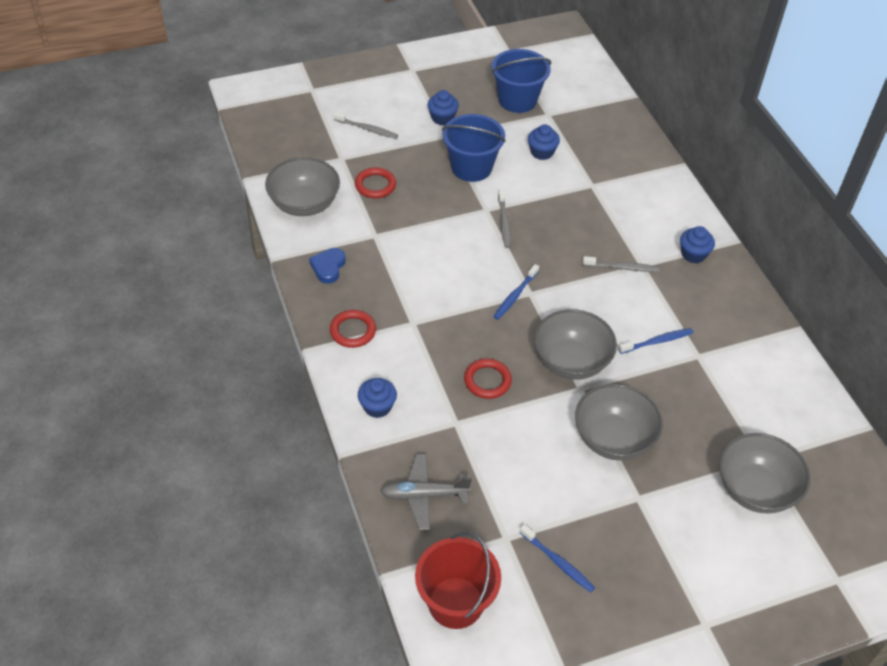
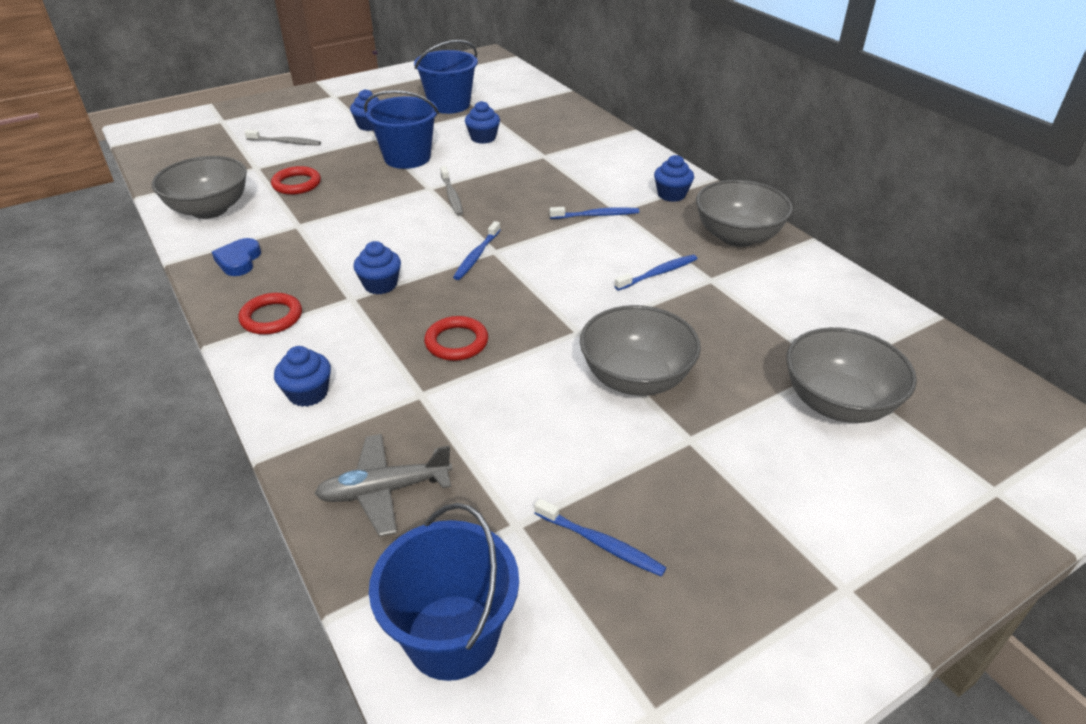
camera: 10 degrees left, 10 degrees down
red bucket [415,532,501,629] -> blue bucket [369,503,519,681]
grey bowl [534,309,617,380] -> grey bowl moved to [696,180,793,247]
grey toothbrush [583,256,660,272] -> blue toothbrush [549,207,639,219]
none -> blue cupcake [353,241,401,294]

